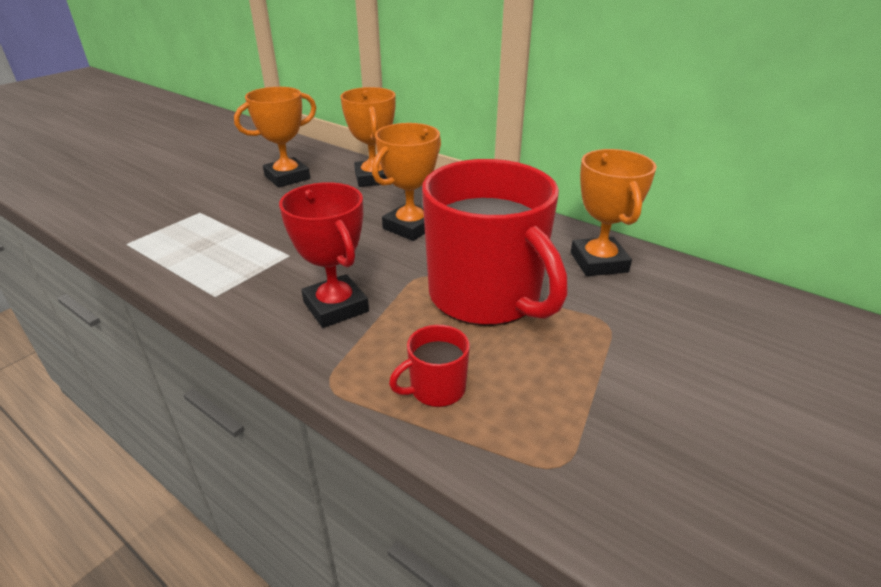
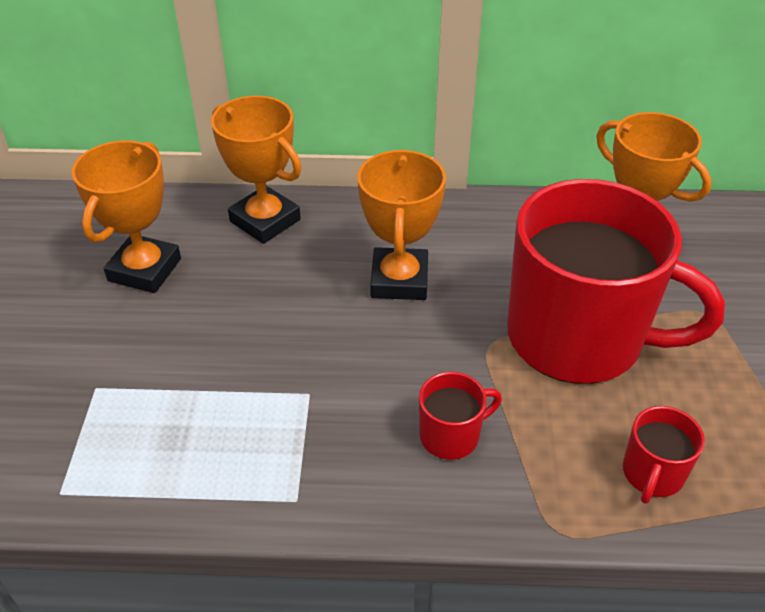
camera: 35 degrees left, 10 degrees up
red trophy [279,182,369,328] -> red mug [419,372,502,460]

